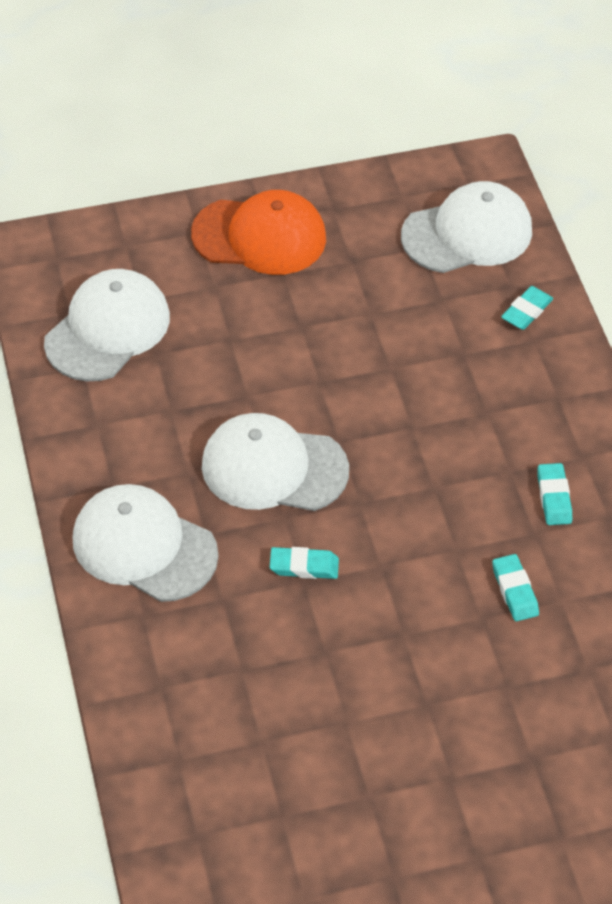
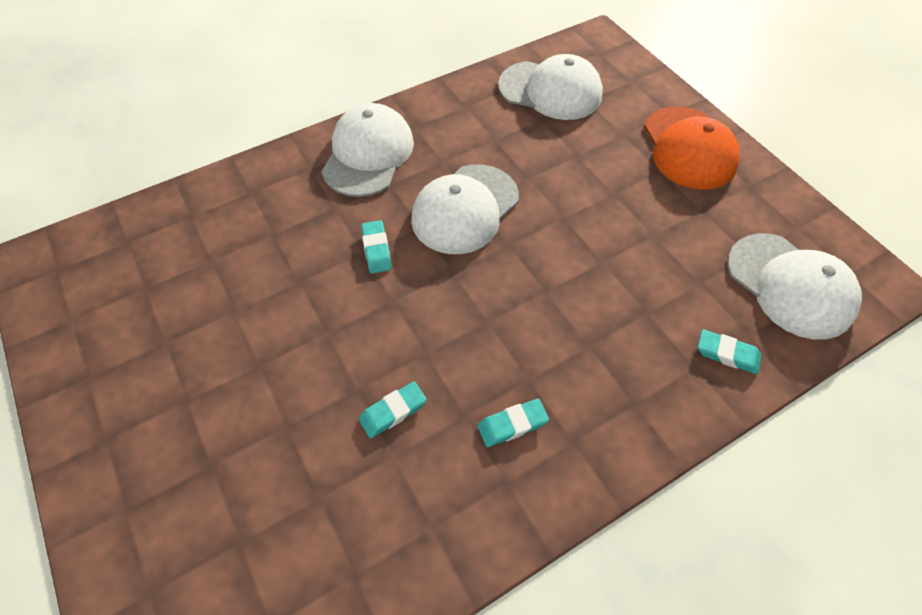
camera: 75 degrees right, 5 degrees up
white cap [202,413,349,511] -> white cap turned 135 degrees counterclockwise [411,164,519,254]

